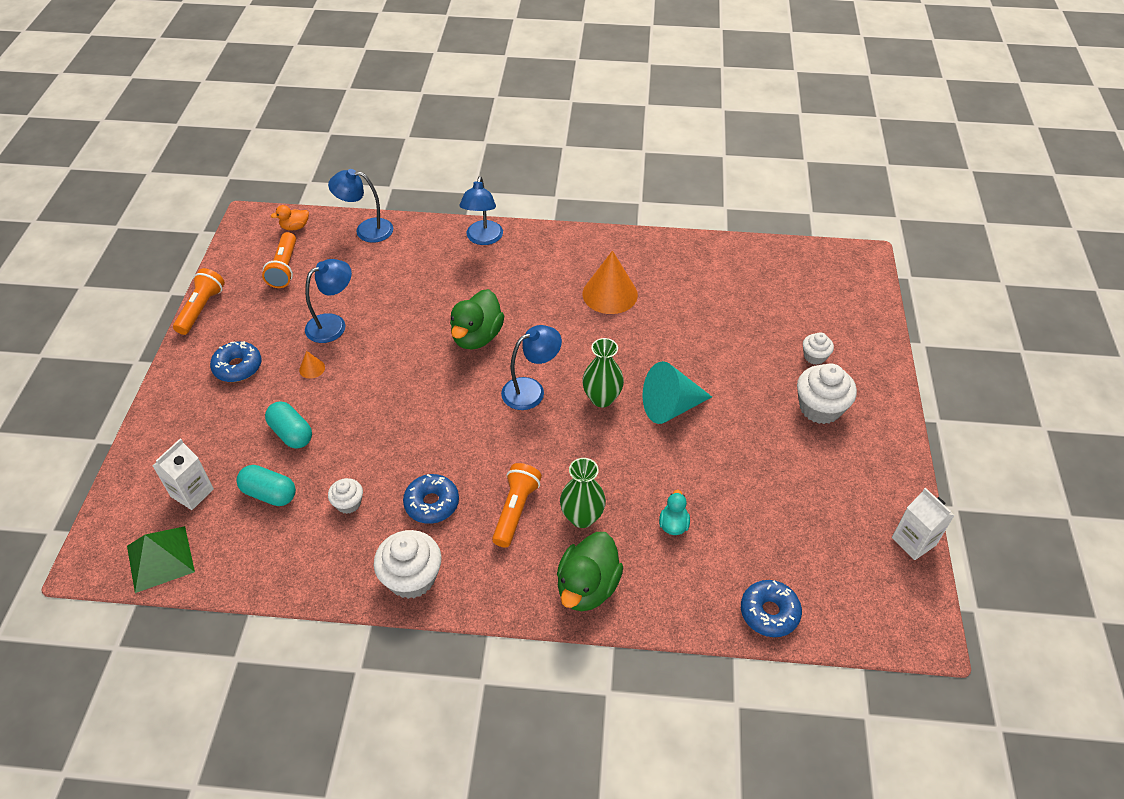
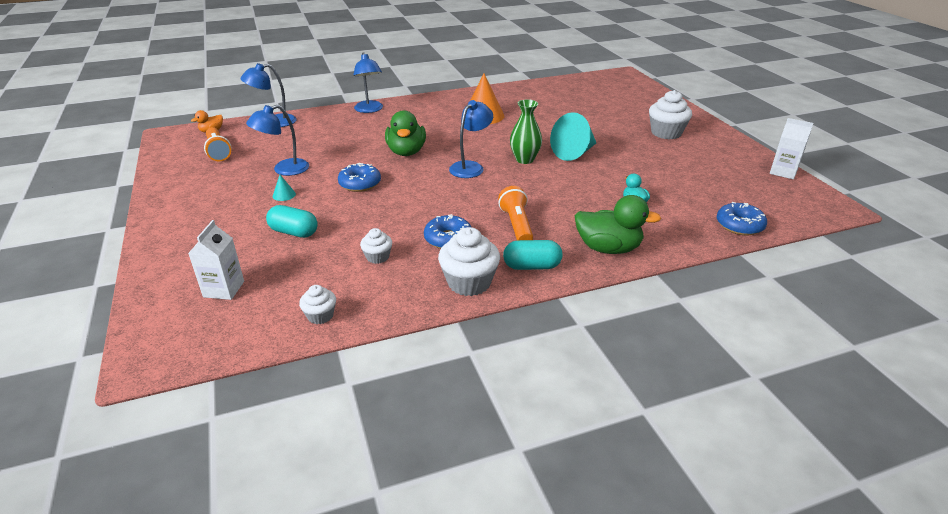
camera: 25 degrees left, 15 degrees down
green pyramid [127,526,195,593] -> none
orange flashlight [173,268,225,335] -> none
blue donut [210,341,261,382] -> blue donut moved to [338,163,381,192]
turquoise capsule [236,465,296,506] -> turquoise capsule moved to [503,240,562,270]
orange cone [299,351,325,379] -> turquoise cone [273,175,296,201]
blue lamp [305,259,352,343] -> blue lamp turned 150 degrees counterclockwise [246,105,309,176]
green duck [557,532,623,611] -> green duck turned 75 degrees counterclockwise [575,195,661,254]
green vase [560,458,606,528] -> none
white cupcake [803,332,834,365] -> white cupcake moved to [299,285,336,324]

